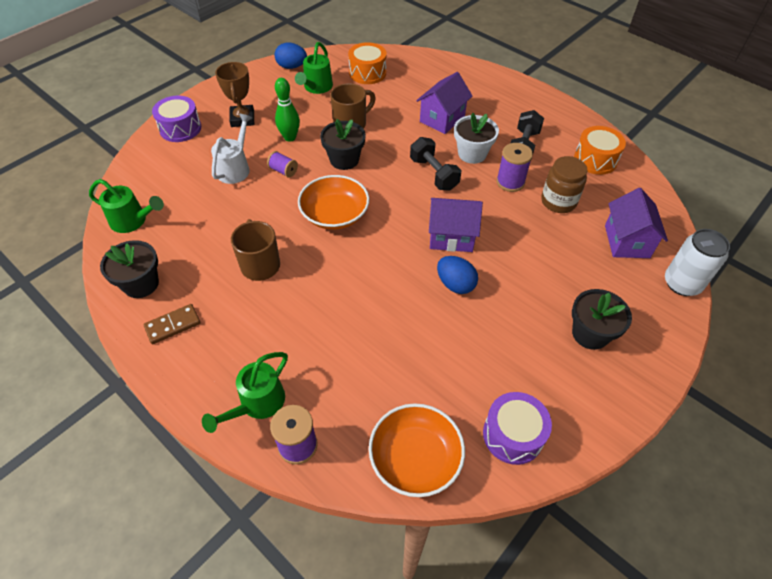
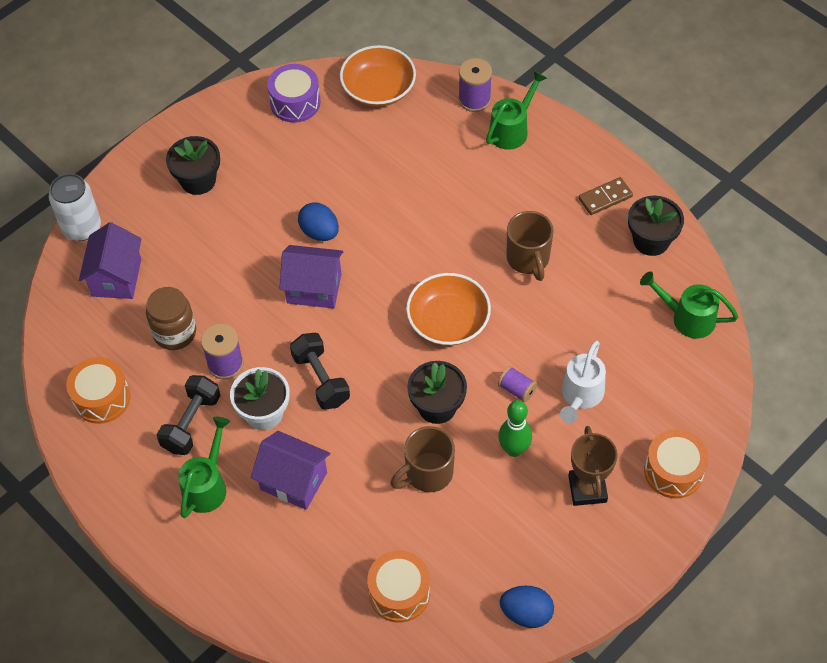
camera: 175 degrees left, 5 degrees up
purple drum [152,96,201,142] -> orange drum [644,429,709,499]
green watering can [295,42,333,94] -> green watering can moved to [178,417,230,518]
purple house [416,72,472,134] -> purple house turned 75 degrees clockwise [251,431,330,510]

